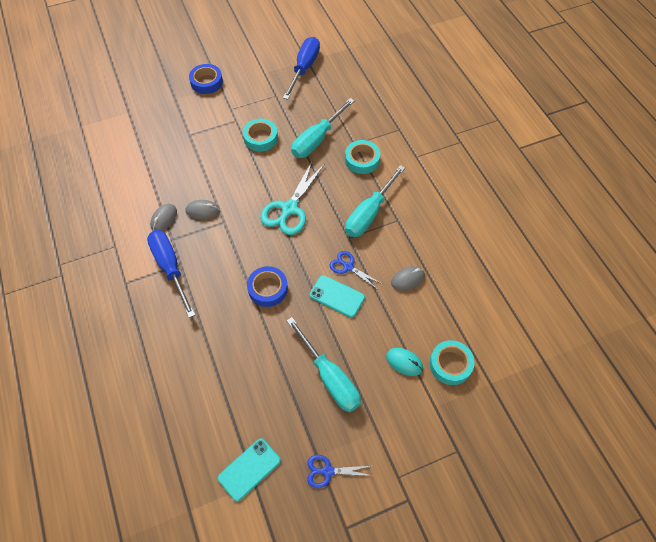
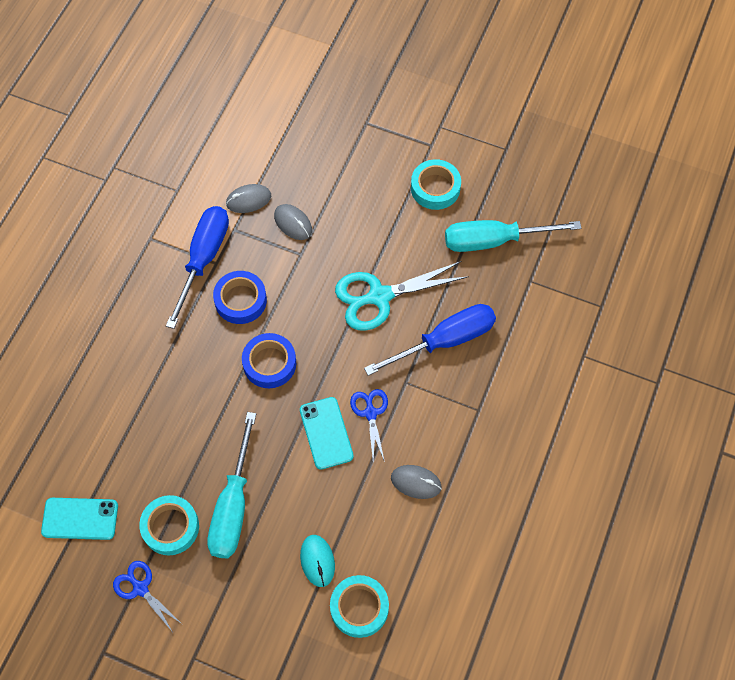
camera: 45 degrees right, 5 degrees up
blue tape [189,64,223,94] -> blue tape moved to [213,271,267,324]
blue screwdriver [283,37,320,100] -> blue screwdriver moved to [364,304,496,376]
turquoise tape [345,140,380,174] -> turquoise tape moved to [139,495,199,555]
turquoise screwdriver [345,165,405,237] -> none

